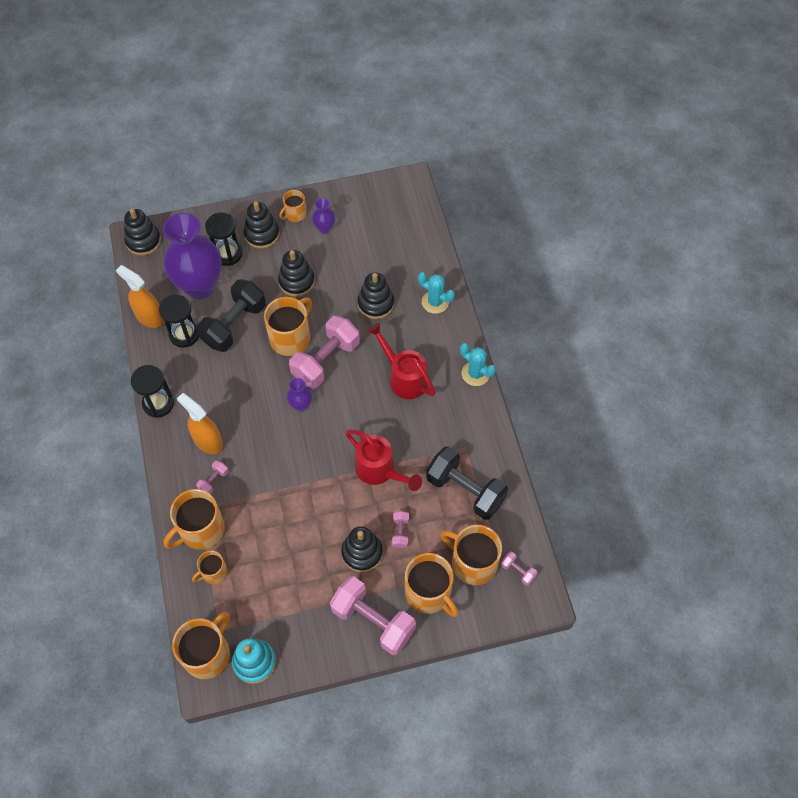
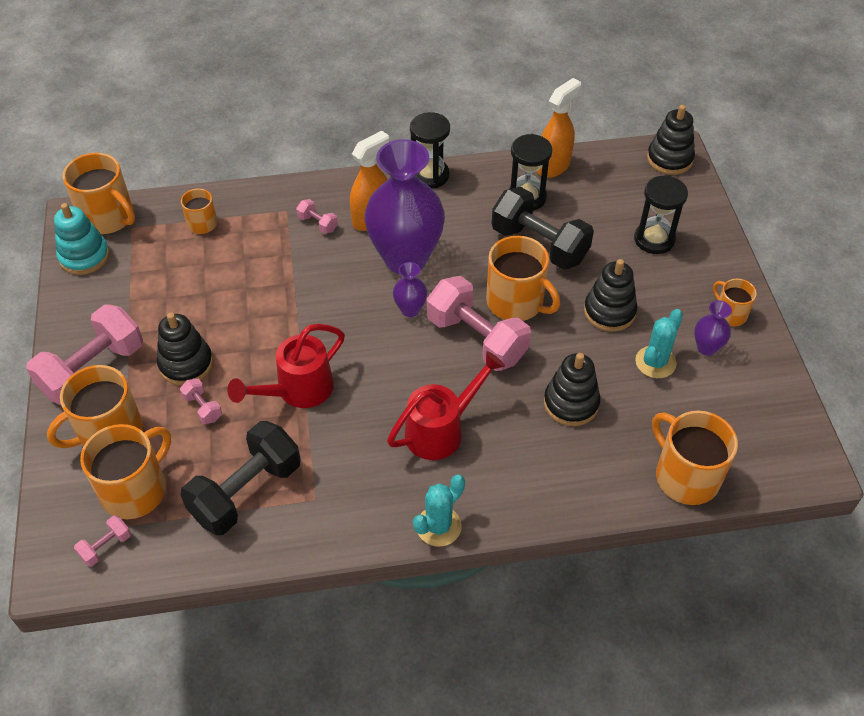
camera: 95 degrees right, 10 degrees down
purple vase [163,213,222,299] -> purple vase moved to [364,139,445,274]
orange mug [164,489,225,550] -> orange mug moved to [652,411,738,505]
black stacking toy [244,202,280,249] -> none
pink dumbbell [392,511,409,548] -> pink dumbbell turned 45 degrees clockwise [180,378,222,424]
turquoise cactus [418,272,455,314] -> turquoise cactus moved to [635,309,683,378]

